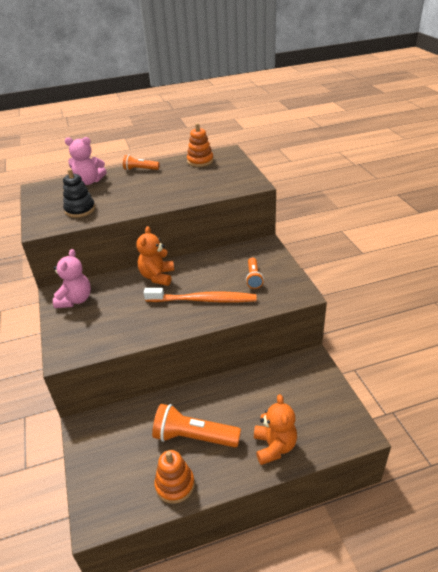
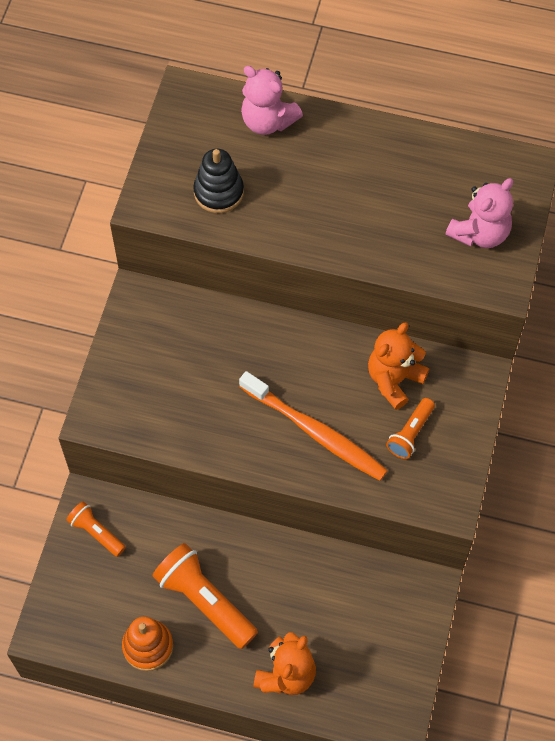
camera: 30 degrees right, 25 degrees up
pink teddy bear [53,249,91,308] -> pink teddy bear moved to [445,178,513,248]
orange flashlight [123,155,160,170] -> orange flashlight moved to [67,501,126,557]
orange teddy bear [136,226,174,286] -> orange teddy bear moved to [368,322,429,410]
orange stacking toy [187,123,214,167] -> none

